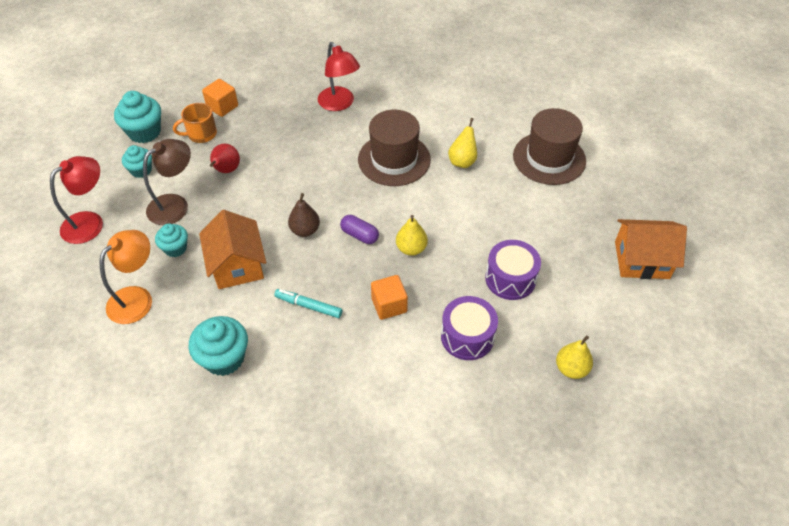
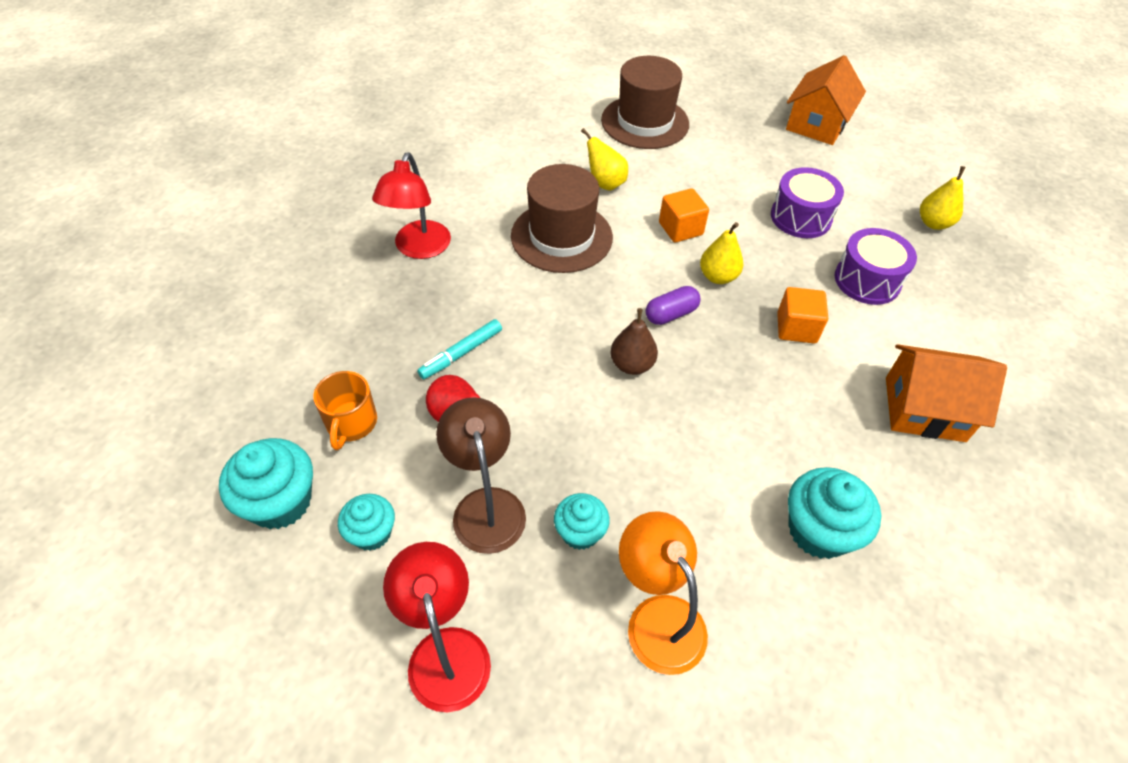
camera: 65 degrees left, 0 degrees up
orange house [199,210,266,289] -> orange house moved to [886,344,1007,442]
orange cube [202,79,238,117] -> orange cube moved to [659,188,709,243]
turquoise marker [274,289,342,318] -> turquoise marker moved to [417,319,502,379]
red lamp [318,42,360,111] -> red lamp turned 105 degrees clockwise [372,152,451,259]

